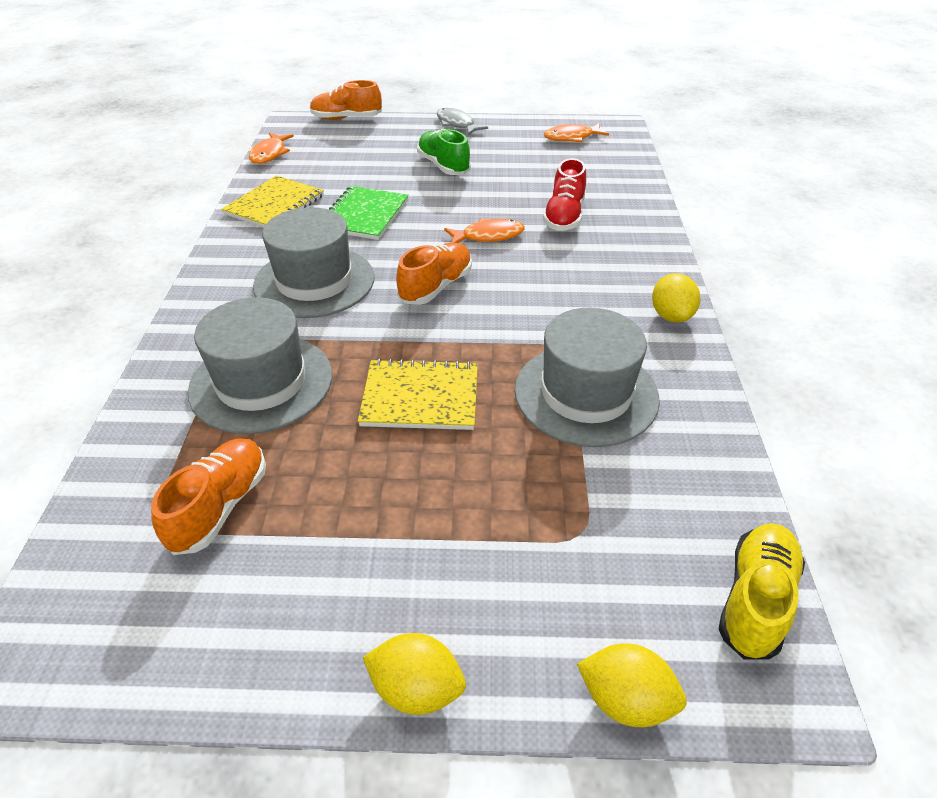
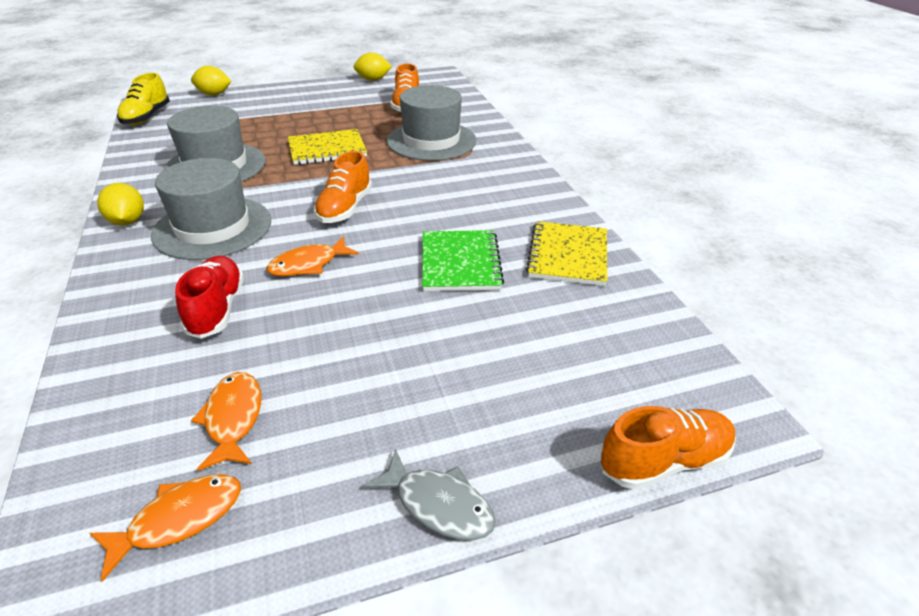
camera: 160 degrees right, 5 degrees down
orange fish [249,133,294,164] -> orange fish moved to [191,372,261,471]
grey hat [253,207,375,318] -> grey hat moved to [151,158,271,260]
yellow lemon [363,633,466,715] -> yellow lemon moved to [354,52,392,81]
green shoe [417,129,471,175] -> none

